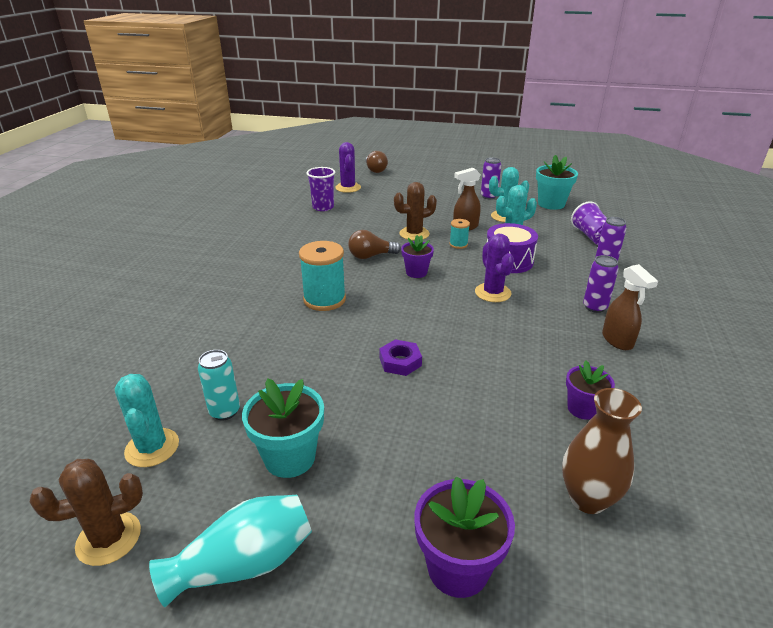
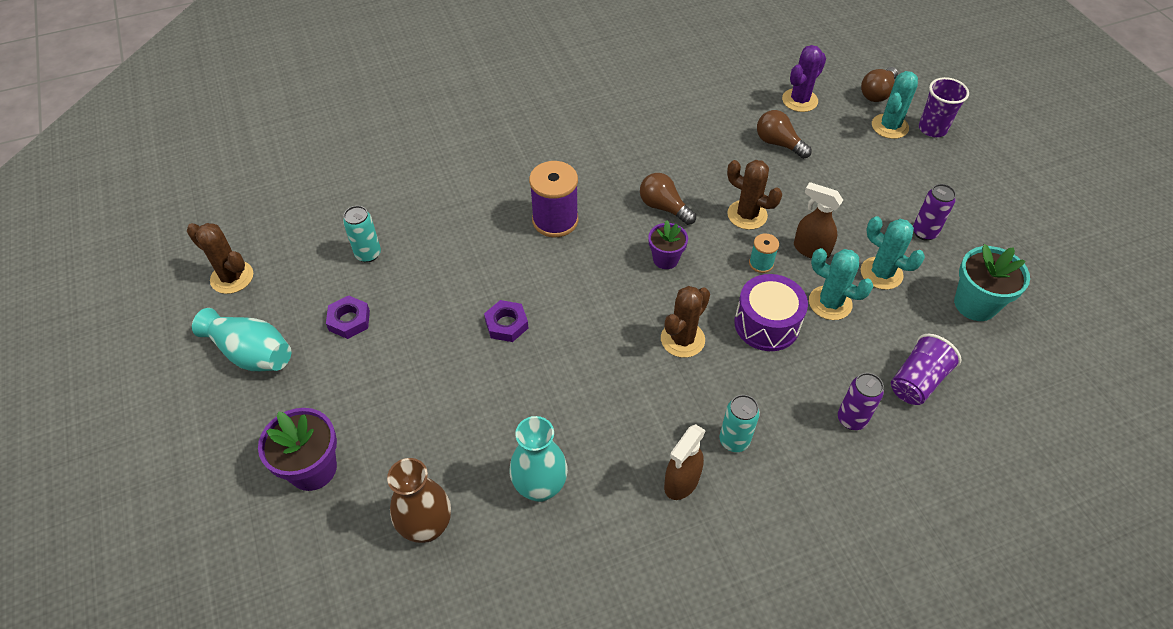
camera: 55 degrees right, 20 degrees up
turquoise cactus [115,374,179,467] -> turquoise cactus moved to [872,71,918,139]
turquoise flower pot [242,378,324,478] -> purple nut [326,295,370,339]
turquoise spool [299,241,346,311] -> purple spool [529,161,578,237]
purple cup [306,167,335,211] -> purple cup moved to [919,77,969,137]
purple cactus [475,234,514,302] -> brown cactus [661,286,710,358]
purple flower pot [566,360,615,420] -> turquoise vase [510,416,568,502]
purple can [583,255,619,313] -> turquoise can [719,395,760,452]
none -> brown light bulb [757,110,812,159]

